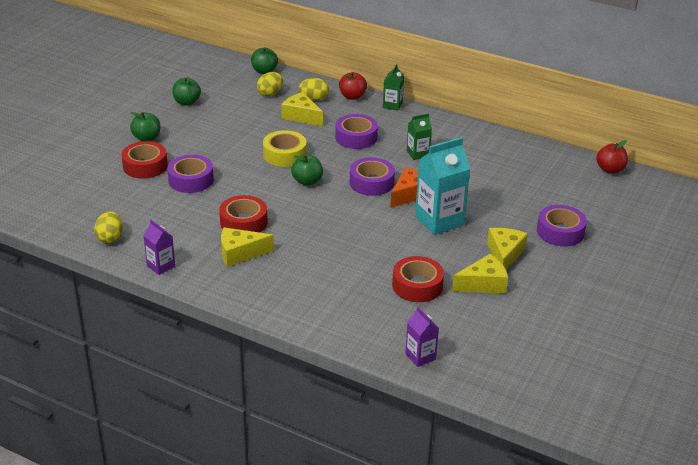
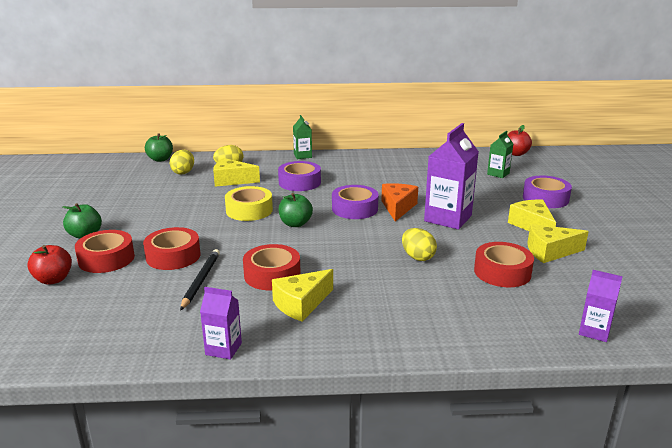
camera: 30 degrees left, 10 degrees down
yellow egg [94,211,123,243] -> yellow egg moved to [402,228,437,261]
purple tape [167,155,214,193] -> red tape [143,227,201,270]
green apple [172,78,201,106] -> none
red apple [339,72,367,100] -> red apple moved to [27,245,72,285]
green carton [407,113,432,160] -> green carton moved to [487,131,513,178]
turquoise carton [415,137,470,235] -> purple carton [424,123,479,230]
yellow cheese [452,254,508,293] -> yellow cheese turned 135 degrees counterclockwise [527,224,589,263]
none -> black pencil [180,249,220,311]

